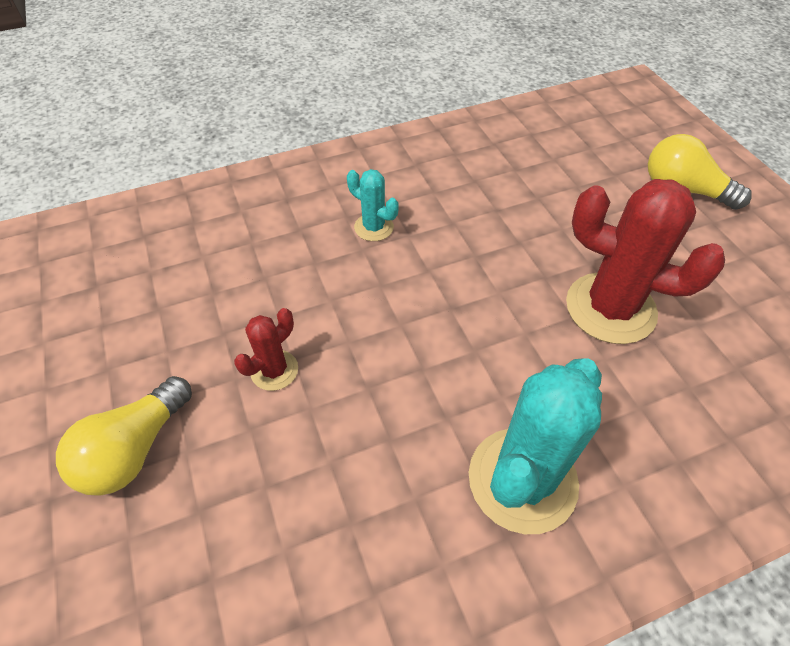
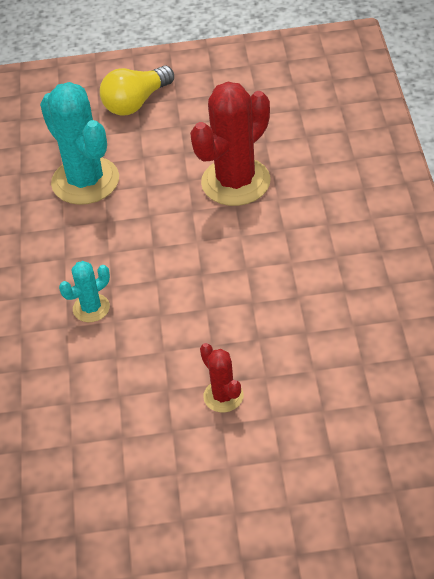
camera: 70 degrees left, 5 degrees down
yellow light bulb [56,376,192,496] -> none
turquoise cactus [469,358,602,534] -> turquoise cactus moved to [40,82,119,205]

